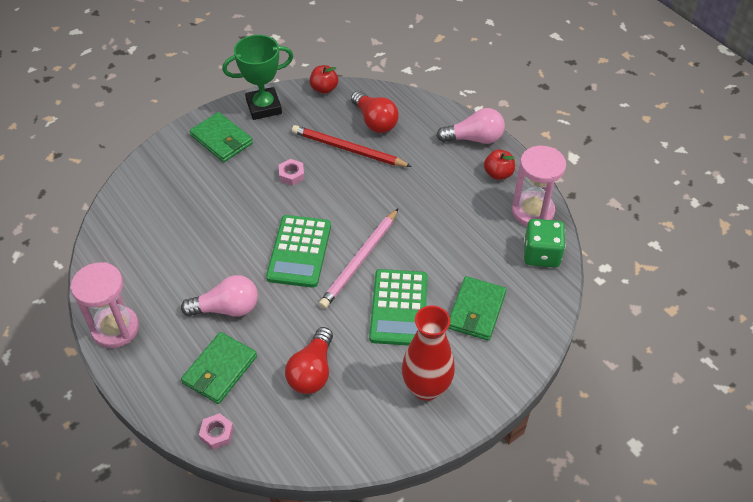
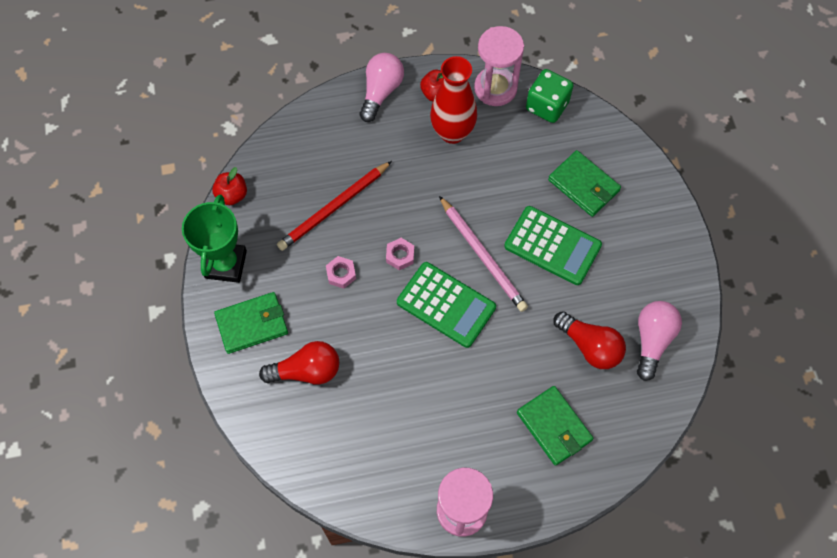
camera: 65 degrees left, 15 degrees up
pink light bulb [181,275,258,316] -> pink light bulb moved to [637,301,682,381]
pink nut [199,413,234,450] -> pink nut moved to [386,238,414,270]
red light bulb [351,91,399,133] -> red light bulb moved to [259,341,339,385]
red vase [402,305,455,401] -> red vase moved to [430,56,477,144]

